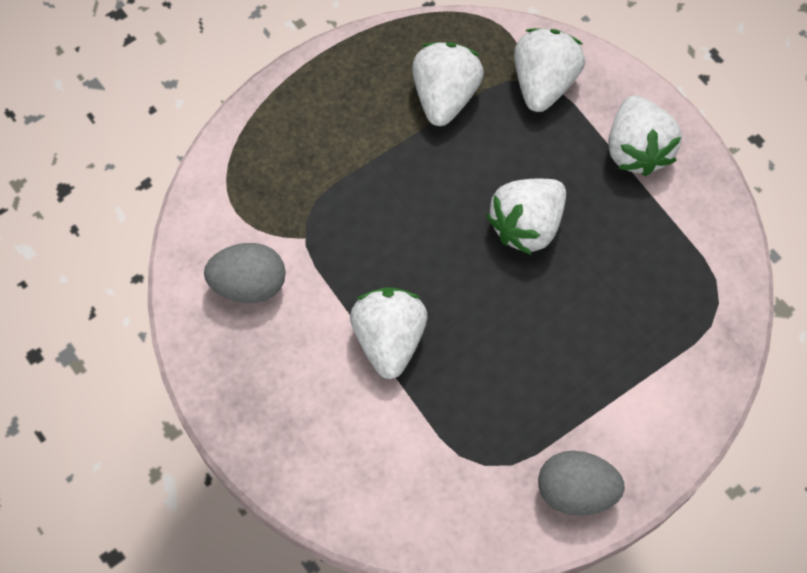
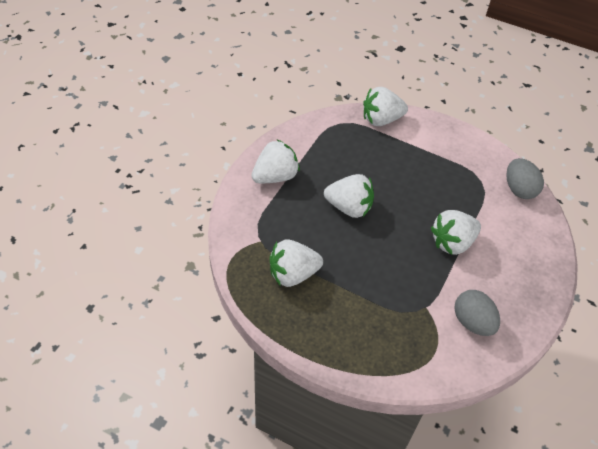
camera: 120 degrees left, 15 degrees down
white strawberry [514,28,585,112] -> white strawberry moved to [363,87,408,126]
grey egg [538,451,625,516] -> grey egg moved to [506,158,544,199]

